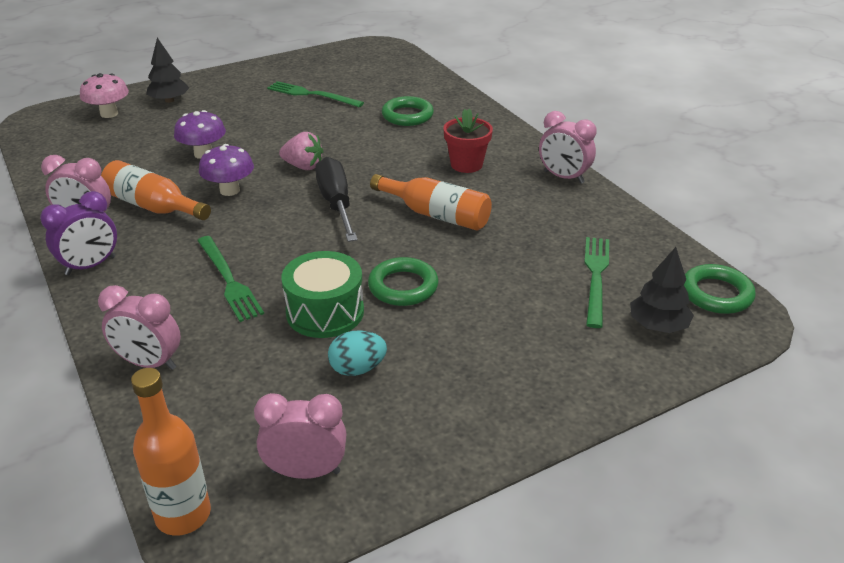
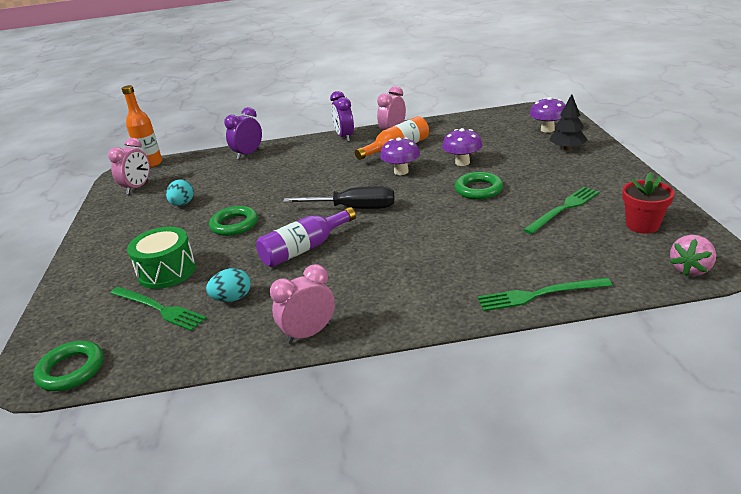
camera: 115 degrees right, 5 degrees down
pink mushroom [80,73,129,118] -> purple mushroom [530,97,565,133]
pink clock [98,285,181,370] -> purple clock [224,107,262,159]
green fork [197,236,264,322] -> green fork moved to [478,278,612,311]
pink strawberry [279,132,323,170] -> pink strawberry moved to [670,235,716,276]
green drum [281,251,364,338] -> green drum moved to [127,227,196,289]
orange bottle [370,174,492,231] -> purple bottle [256,207,356,267]
green ring [382,96,434,126] -> green ring moved to [455,172,503,199]
red flower pot [443,109,493,173] -> red flower pot moved to [622,172,674,234]
black tree [630,247,694,333] -> none
none -> turquoise egg [206,268,251,302]

